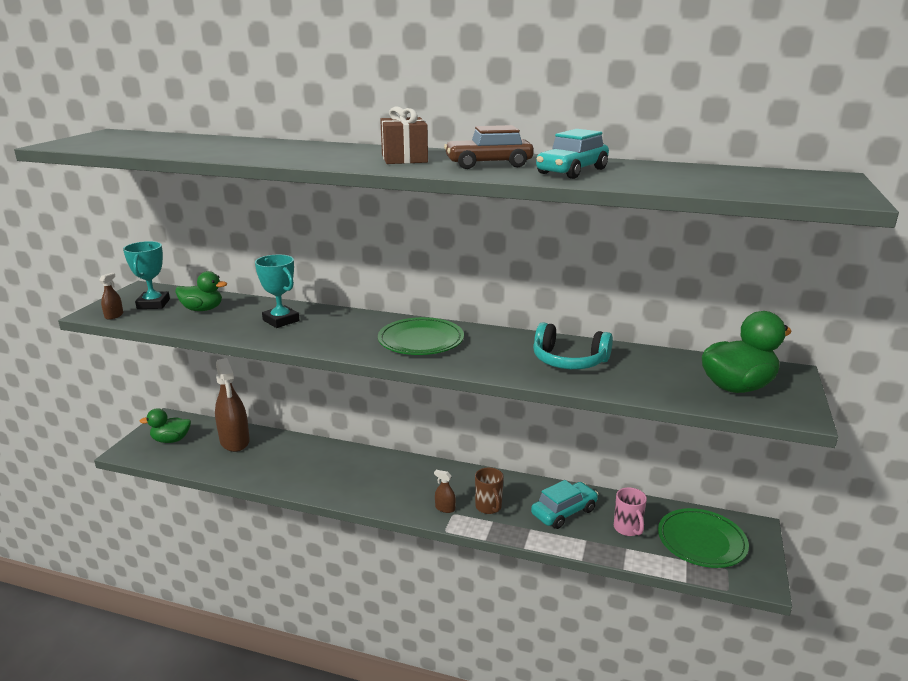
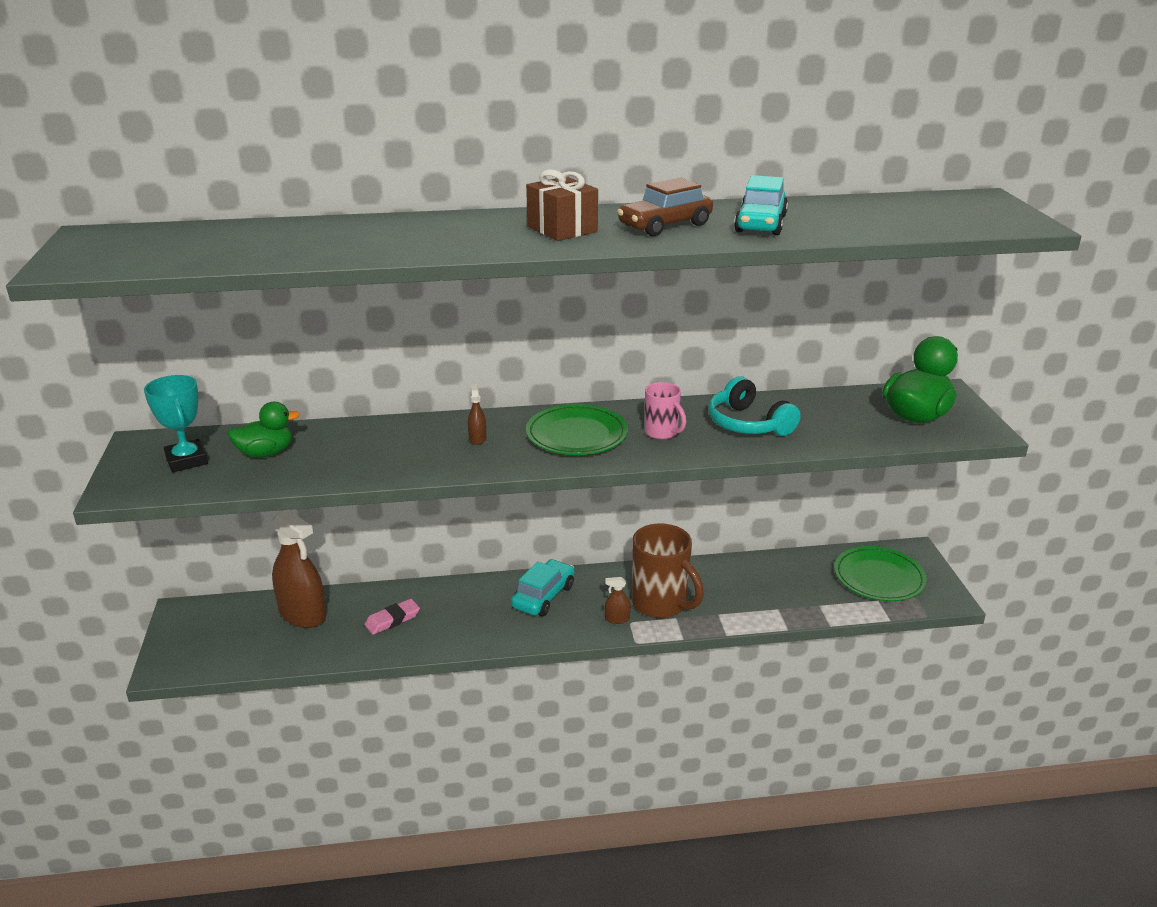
camera: 25 degrees left, 5 degrees up
brown spray bottle [99,273,123,320] -> brown spray bottle moved to [468,384,487,445]
green duck [140,408,191,443] -> none
turquoise trophy [255,255,299,328] -> none
brown mug [475,468,504,514] -> brown mug [632,524,704,618], size x1.79
turquoise car [531,480,598,529] -> turquoise car moved to [511,559,574,616]
turquoise headphones [533,322,613,369] -> turquoise headphones turned 60 degrees clockwise [708,376,800,436]
pink mug [614,487,647,536] -> pink mug moved to [645,382,686,440]
none -> pink eraser [364,599,420,635]

